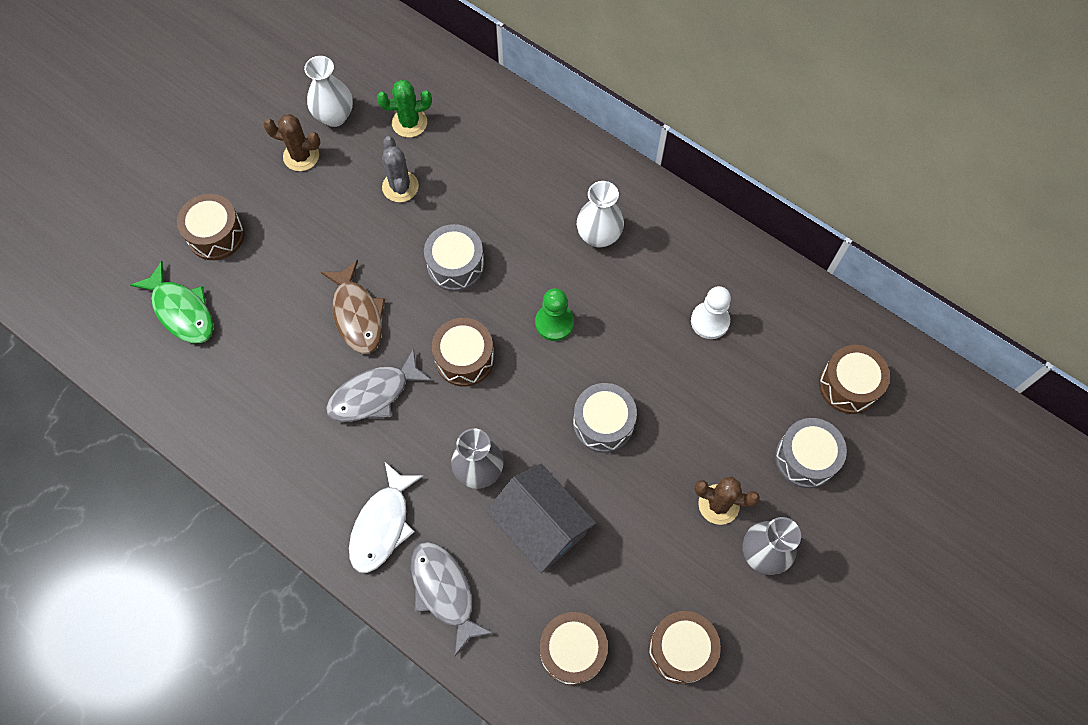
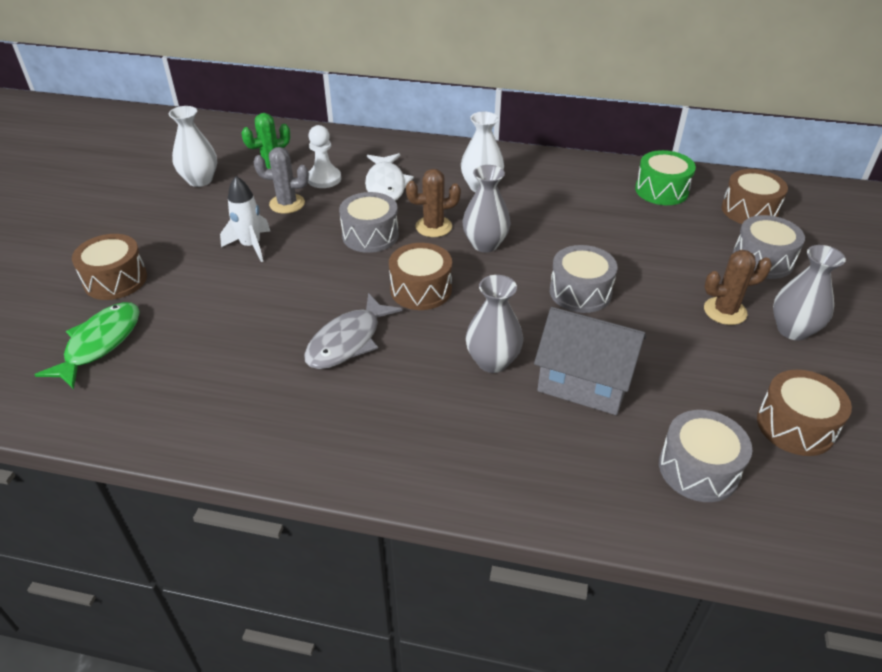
camera: 25 degrees left, 25 degrees down
green fish [130,261,214,343] -> green fish turned 90 degrees counterclockwise [35,302,140,389]
brown cactus [263,114,321,171] -> brown cactus moved to [406,169,461,237]
brown fish [321,260,385,354] -> none
white fish [349,462,424,573] -> white fish moved to [365,153,414,201]
grey cactus [382,136,419,202] -> grey cactus turned 45 degrees counterclockwise [253,147,309,214]
grey fish [411,542,493,656] -> none
green pawn [535,288,574,341] -> grey vase [462,165,511,252]
brown drum [540,612,608,685] -> grey drum [659,410,752,502]
white pawn [691,286,731,339] -> white pawn moved to [308,125,341,188]
none -> white rocket [220,176,270,262]
none -> green drum [635,150,696,205]

